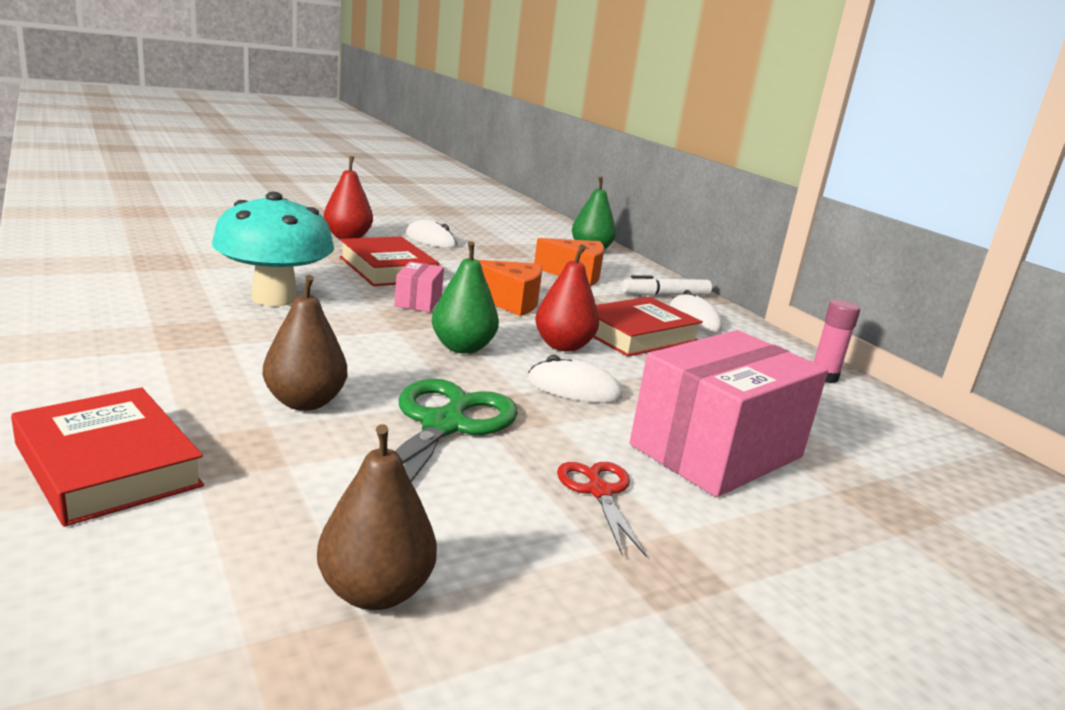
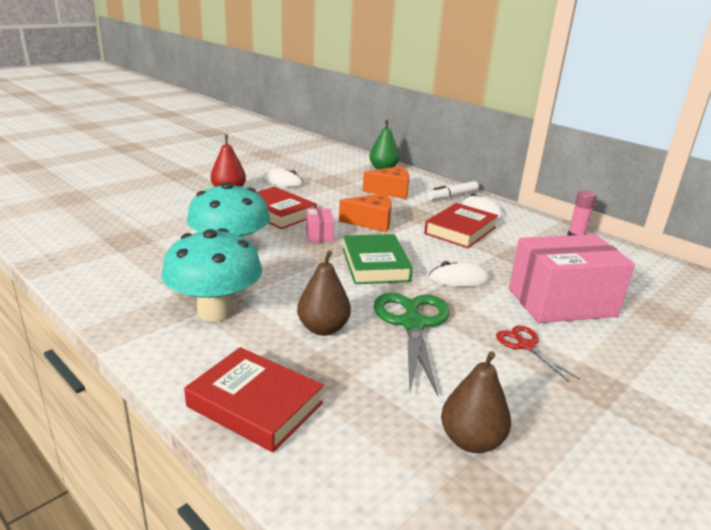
camera: 15 degrees left, 5 degrees up
green pear [432,241,499,354] -> green book [343,234,413,284]
red pear [535,245,599,352] -> none
pink box [630,330,828,497] -> pink box turned 45 degrees clockwise [509,234,635,323]
none -> turquoise mushroom [161,228,262,322]

